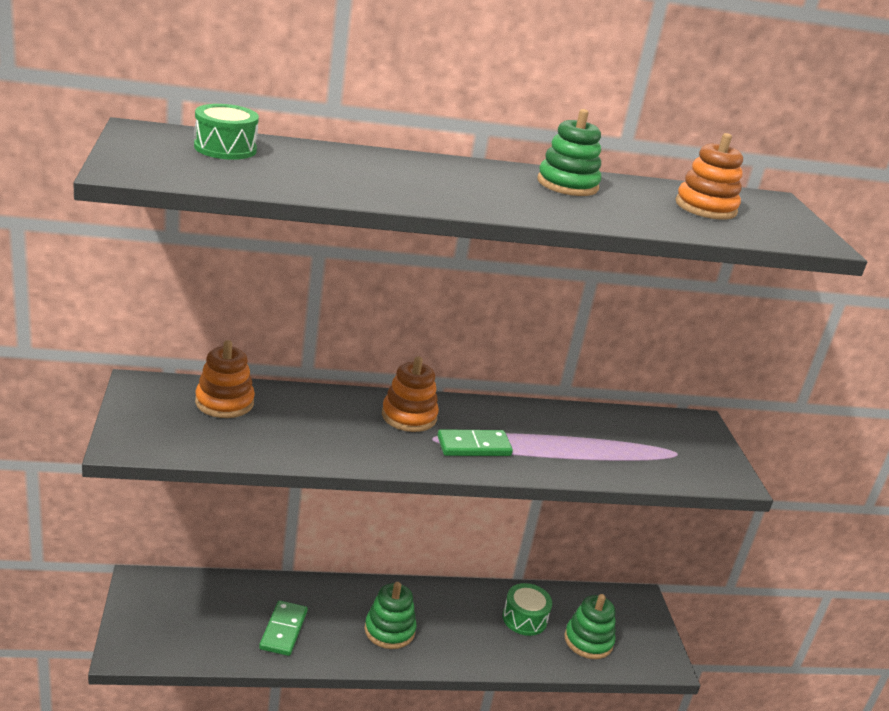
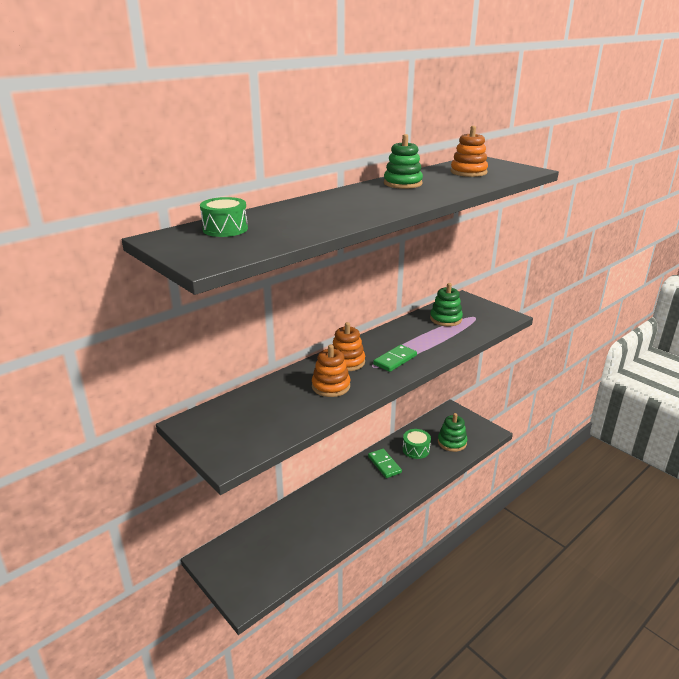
camera: 30 degrees left, 0 degrees up
orange stacking toy [195,340,255,418] -> orange stacking toy moved to [312,345,350,397]
green domino [259,601,307,656] -> green domino moved to [368,449,402,478]
green stacking toy [364,582,417,649] -> green stacking toy moved to [430,283,463,326]

